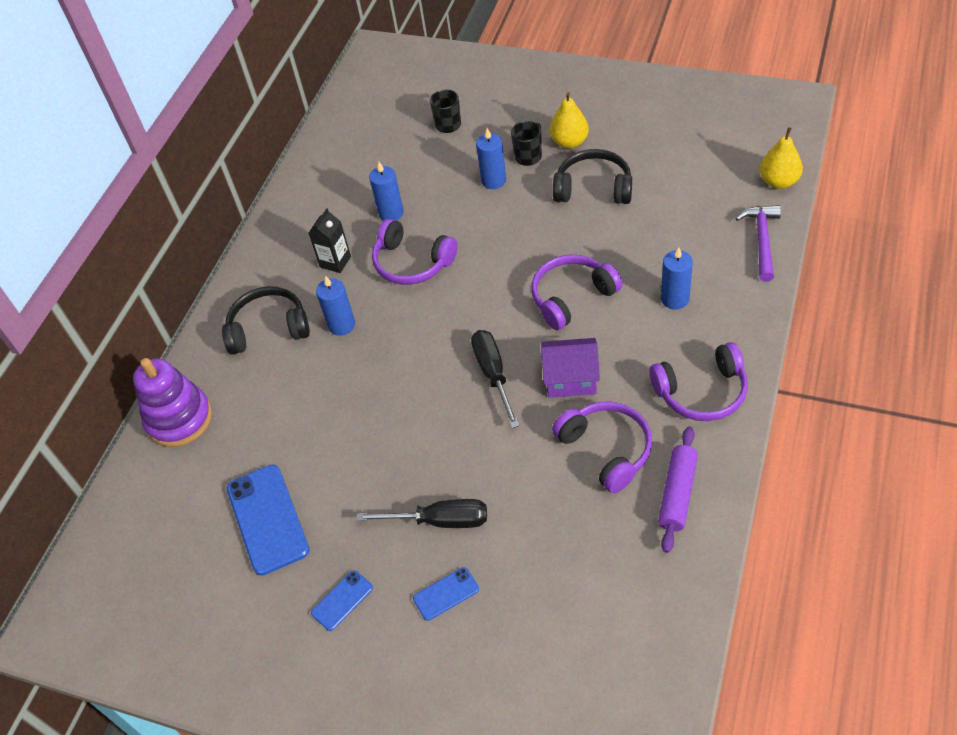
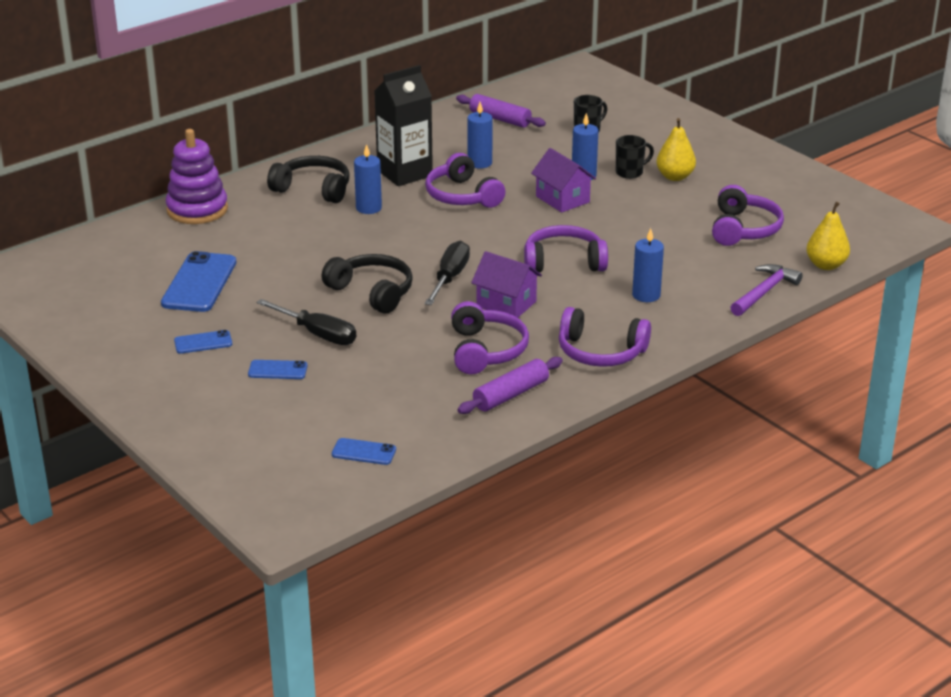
camera: 25 degrees right, 20 degrees down
black carton [309,208,351,273] -> black carton [375,65,433,186], size x1.81
black headphones [553,149,632,204] -> black headphones moved to [322,254,413,313]
none -> blue phone [332,438,396,465]
none -> purple rolling pin [456,94,546,128]
none -> purple house [531,148,596,213]
none -> purple headphones [712,185,784,246]

